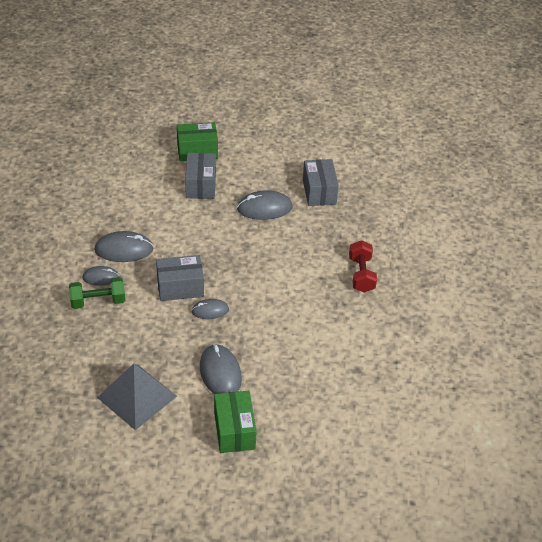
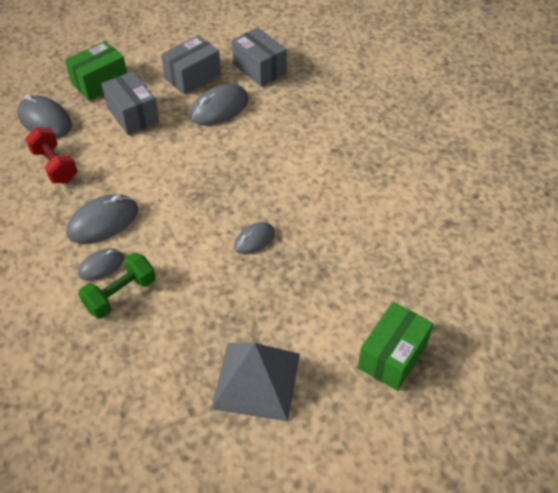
camera: 30 degrees left, 5 degrees up
grey box [156,255,204,301] -> grey box moved to [161,35,221,95]
grey mouse [200,344,242,394] -> grey mouse moved to [17,94,72,138]
green box [214,391,257,453] -> green box turned 75 degrees clockwise [358,302,433,391]
red dumbbell [349,240,377,293] -> red dumbbell moved to [25,127,78,183]

